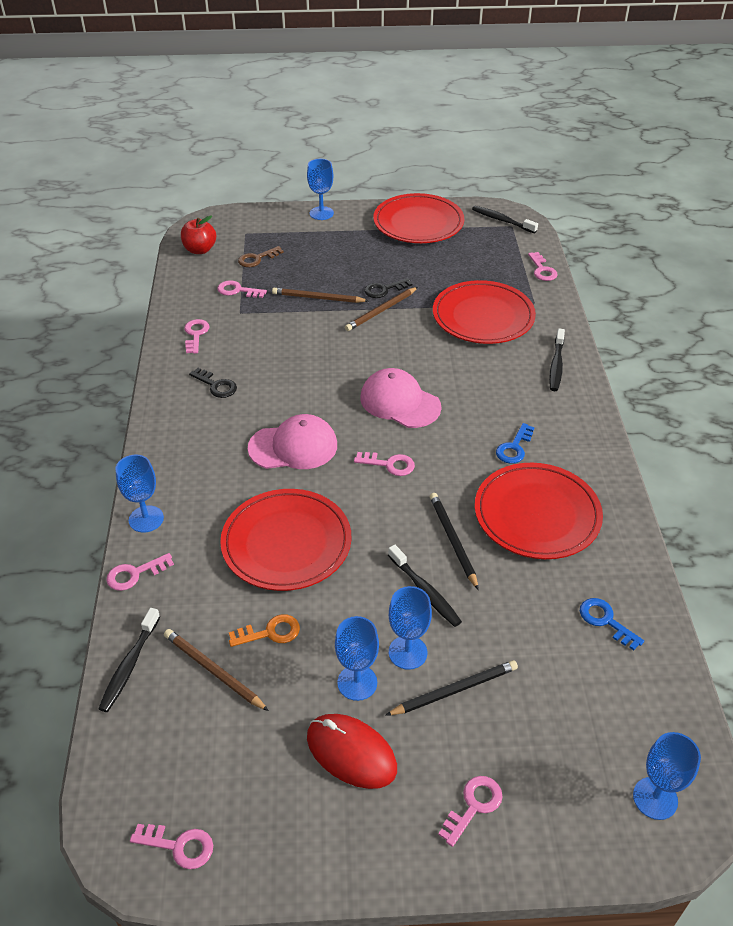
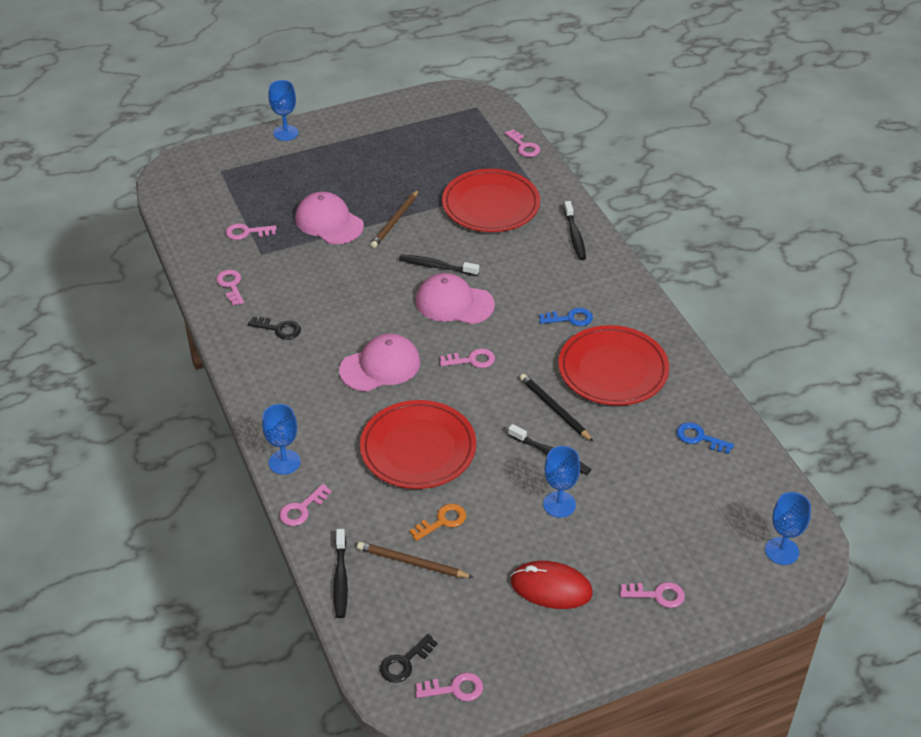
camera: 20 degrees left, 0 degrees up
red apple [181,215,216,254] -> none
brown key [238,246,284,267] -> none
brown pencil [272,288,369,303] -> pink cap [295,192,364,244]
blue goblet [335,616,379,701] -> none
black key [364,278,412,298] -> black key moved to [380,634,438,683]
red plate [373,193,464,243] -> none
black pencil [385,660,518,716] -> none
pink key [438,776,503,847] -> pink key turned 75 degrees clockwise [620,582,685,608]
black toothbrush [472,206,538,233] -> black toothbrush moved to [399,255,479,276]
blue key [496,423,535,464] -> blue key turned 105 degrees counterclockwise [539,308,593,326]

